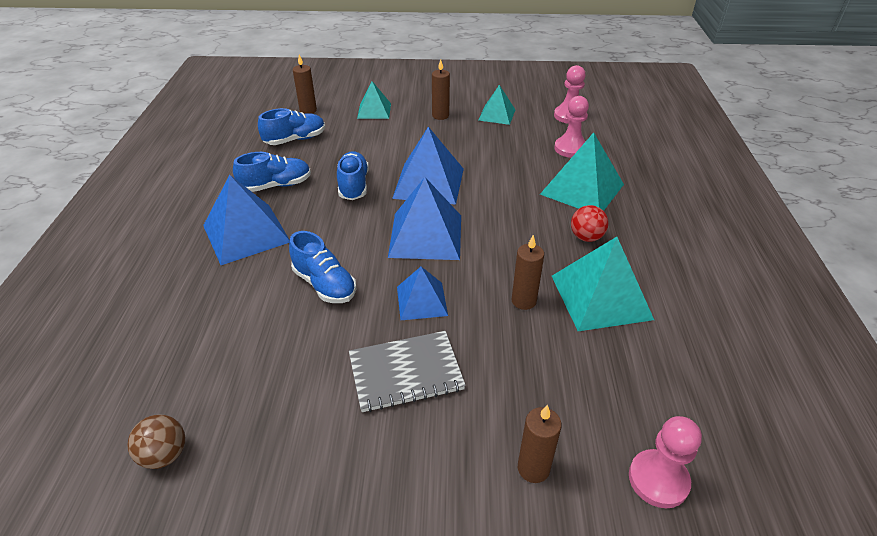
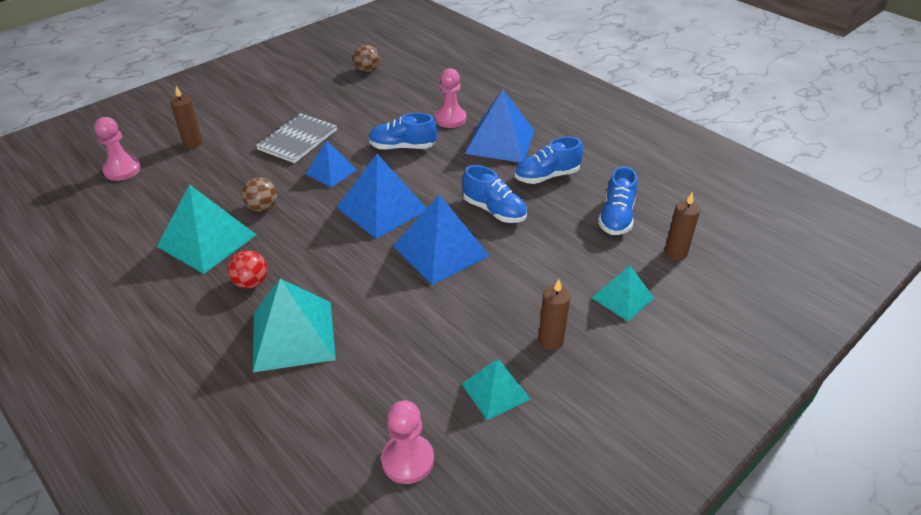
camera: 135 degrees right, 0 degrees up
blue shoe [233,152,311,192] -> blue shoe turned 45 degrees clockwise [515,136,583,184]
brown candle [511,235,544,310] -> brown ball [242,177,277,212]
pink pawn [554,96,589,158] -> pink pawn moved to [434,68,467,128]

